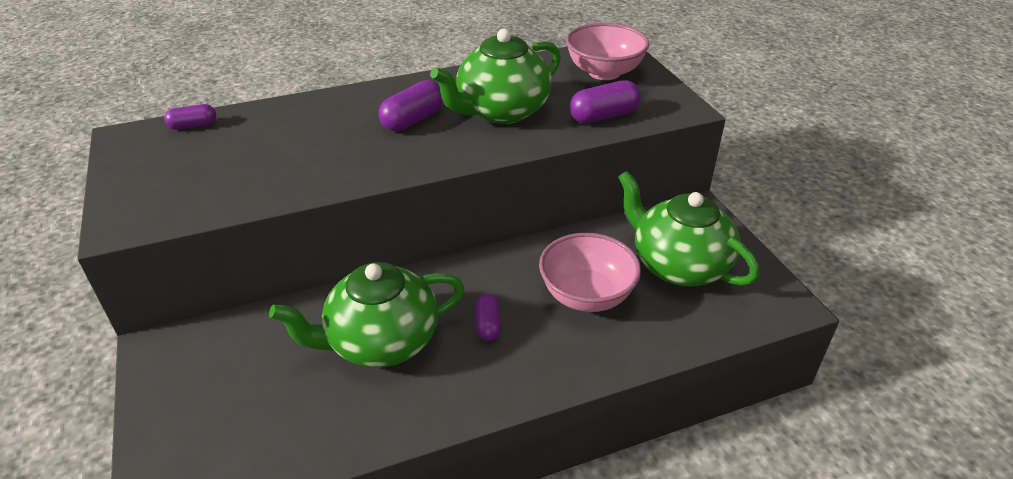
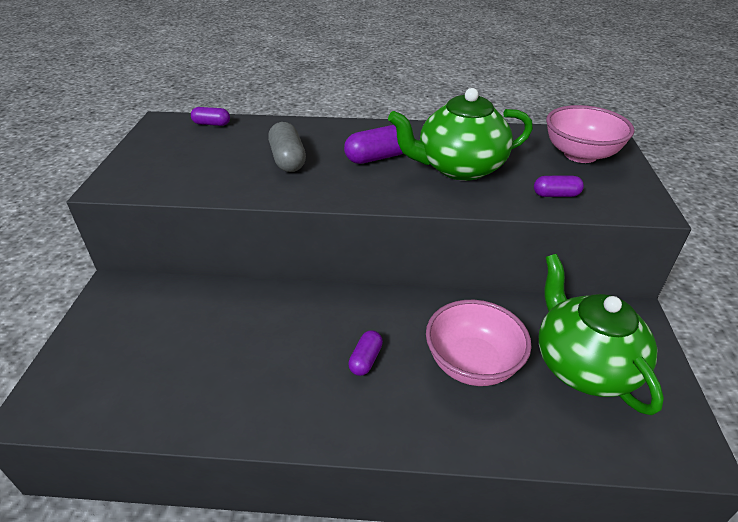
camera: 25 degrees right, 0 degrees up
green teapot [269,262,465,368] -> none
purple capsule [570,80,641,123] -> purple capsule [534,176,584,197], size x0.62
none -> grey capsule [268,122,306,172]

